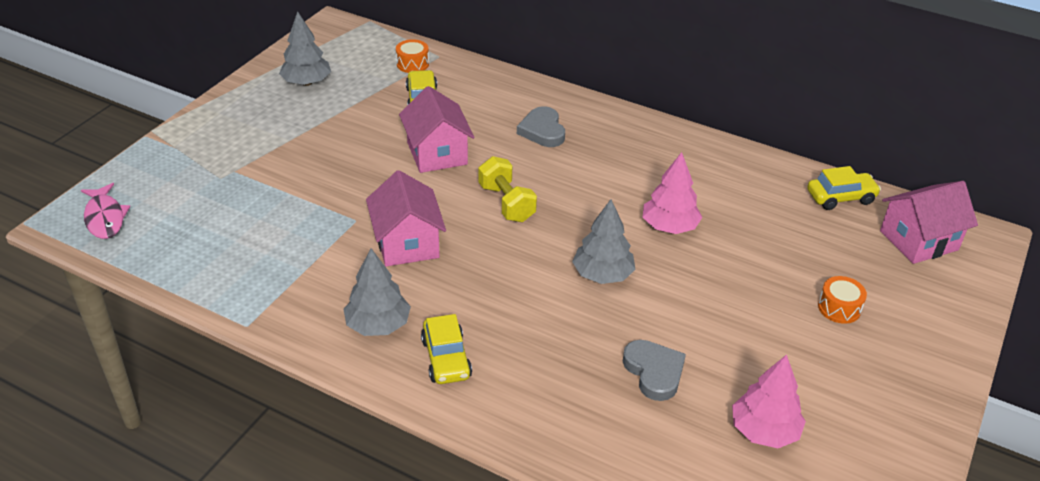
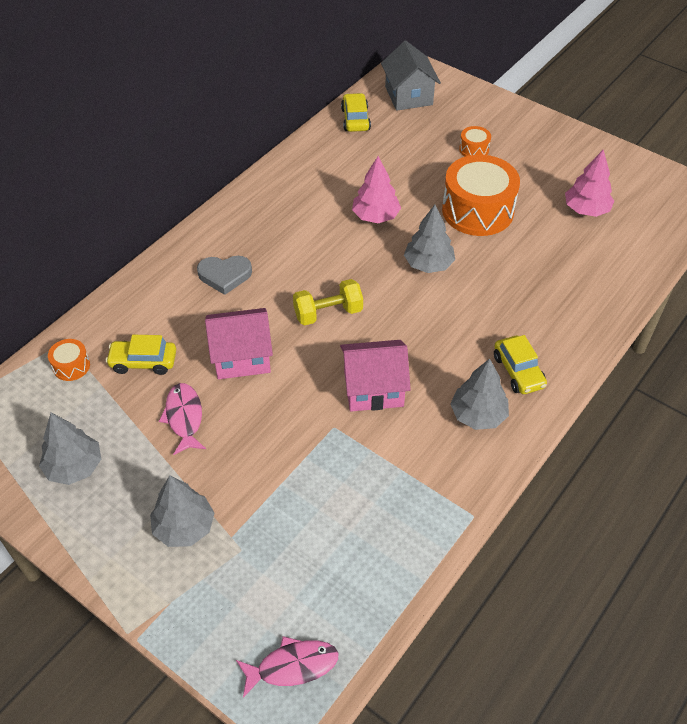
camera: 80 degrees left, 10 degrees up
yellow car [421,314,472,384] -> yellow car turned 75 degrees clockwise [494,335,547,394]
grey heart [623,340,686,401] -> none
pink house [880,181,978,264] -> grey house [381,41,441,111]
none -> grey tree [150,475,215,547]
none -> pink fish [159,383,206,455]
none -> orange drum [442,155,520,236]

